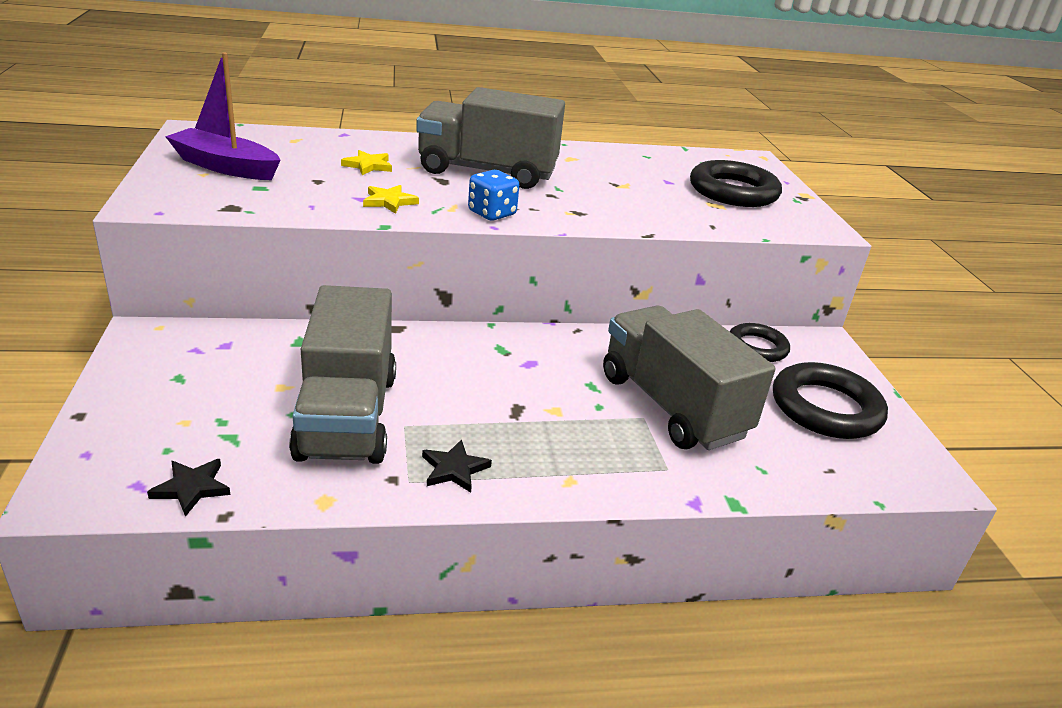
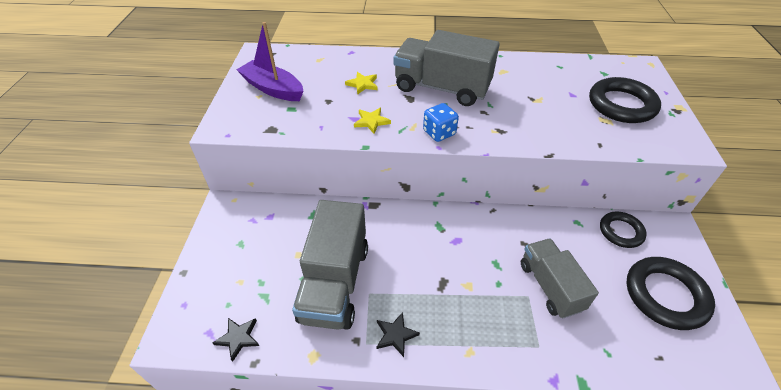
camera: 15 degrees right, 15 degrees up
grey truck [603,305,775,450] -> grey truck [521,238,599,318], size x0.66

